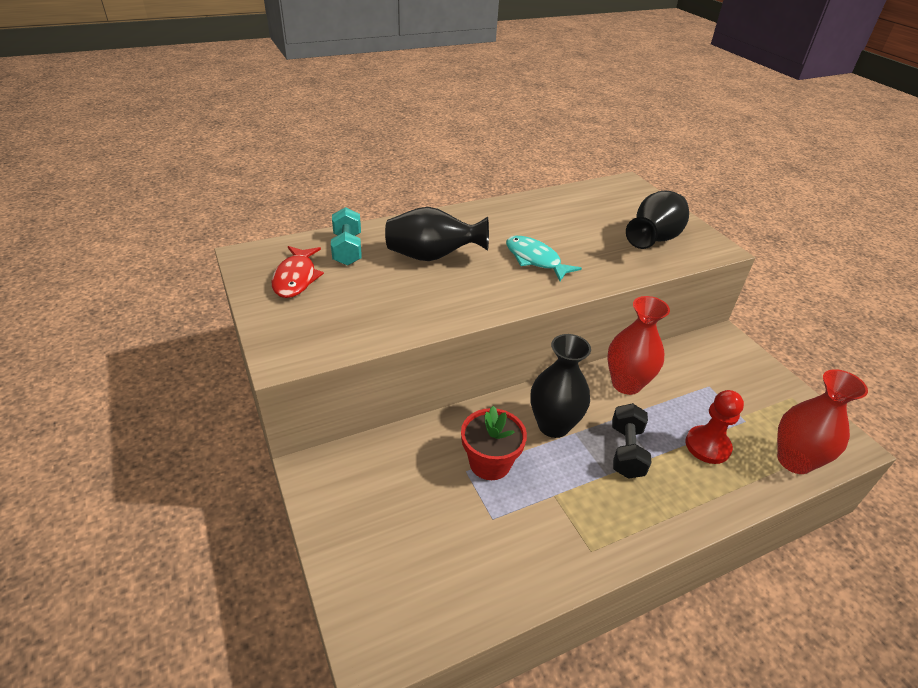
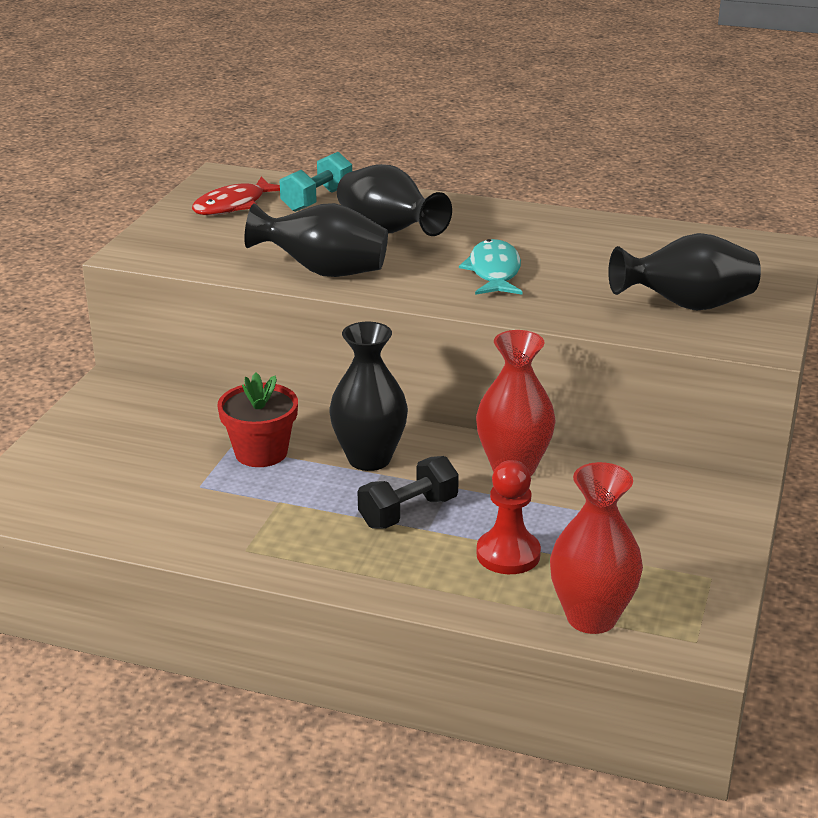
camera: 45 degrees right, 10 degrees down
none -> black vase [244,203,388,277]

